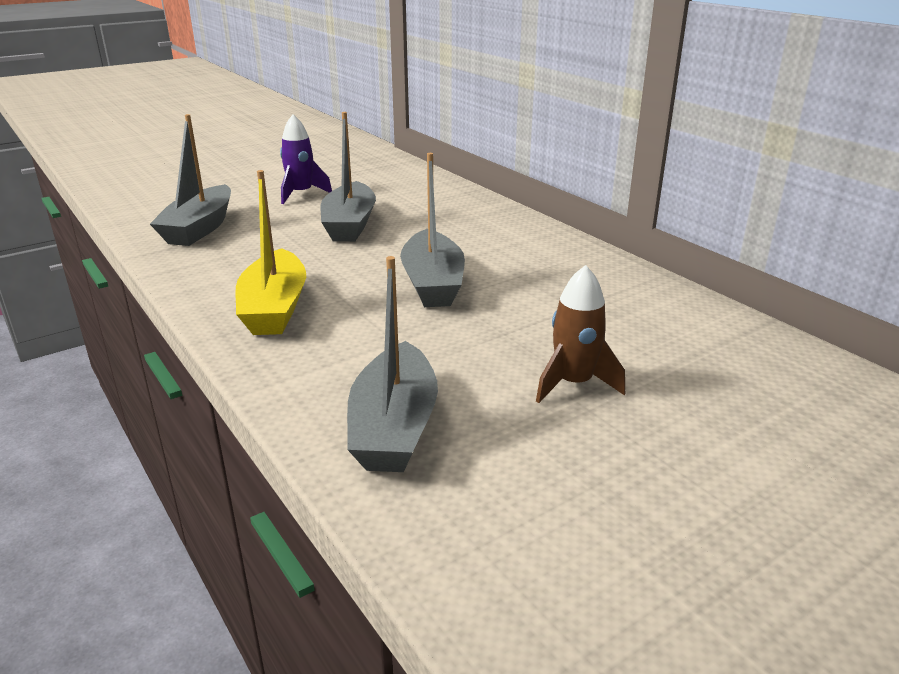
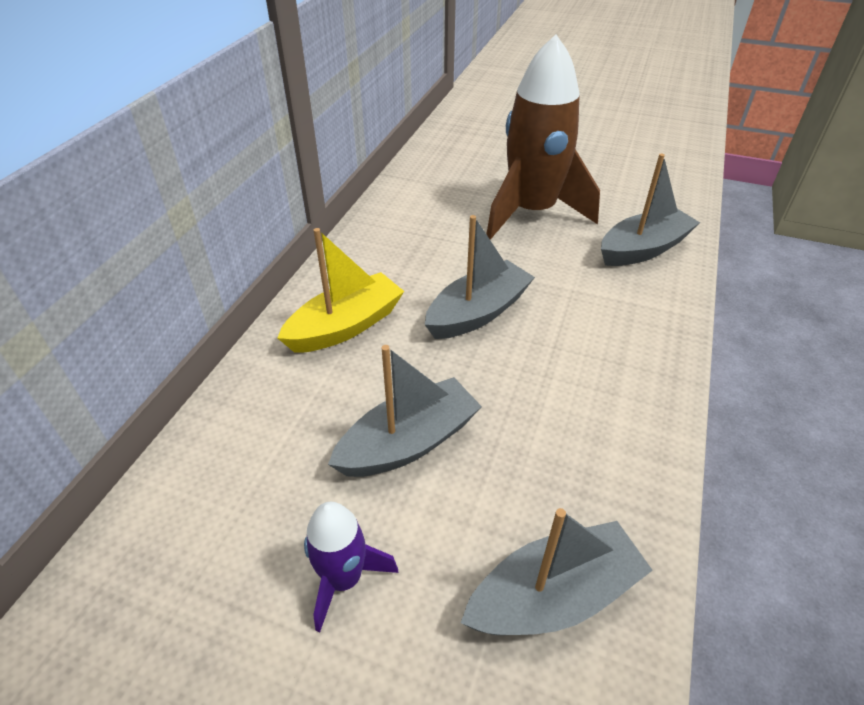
camera: 125 degrees left, 15 degrees up
yellow boat [235,170,306,335] -> yellow boat moved to [277,228,404,353]
brown rocket [536,265,625,403] -> brown rocket [486,34,600,240], size x2.10

